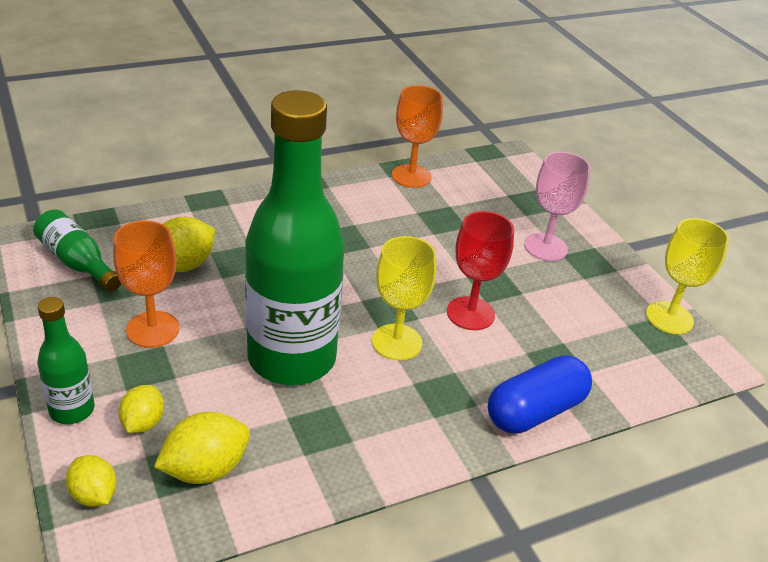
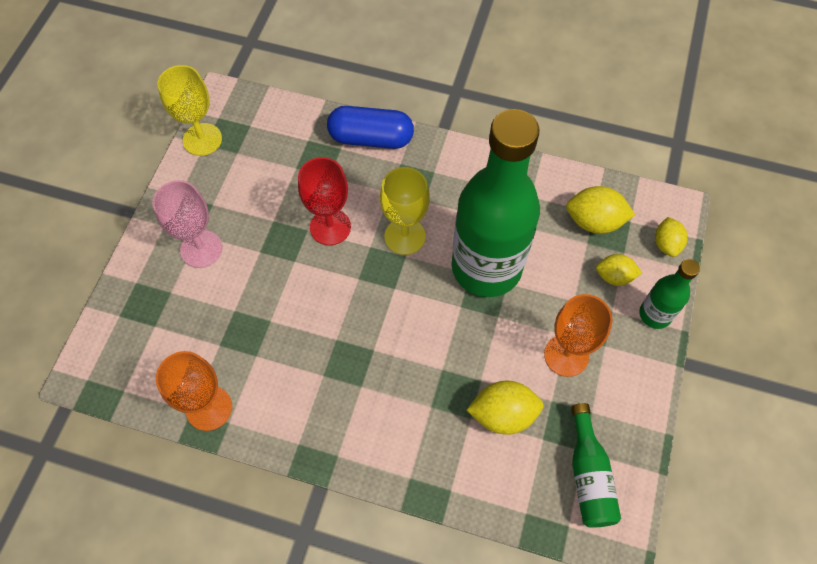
camera: 135 degrees left, 25 degrees up
yellow lemon [118,385,164,433] -> yellow lemon turned 45 degrees clockwise [596,254,642,286]

